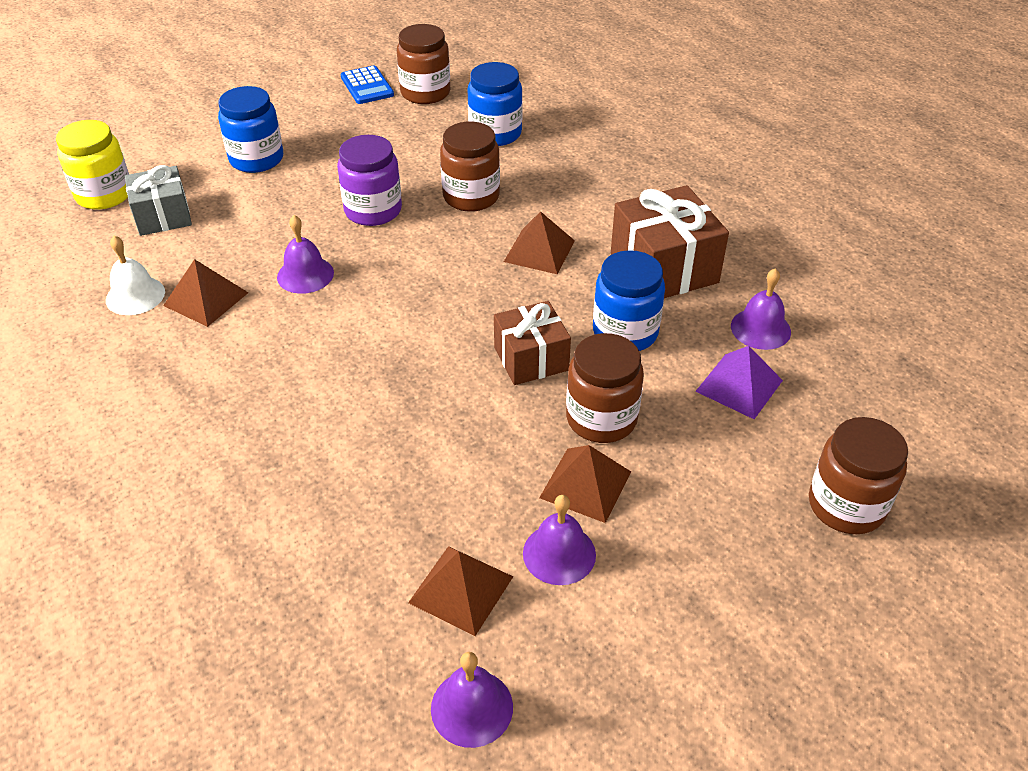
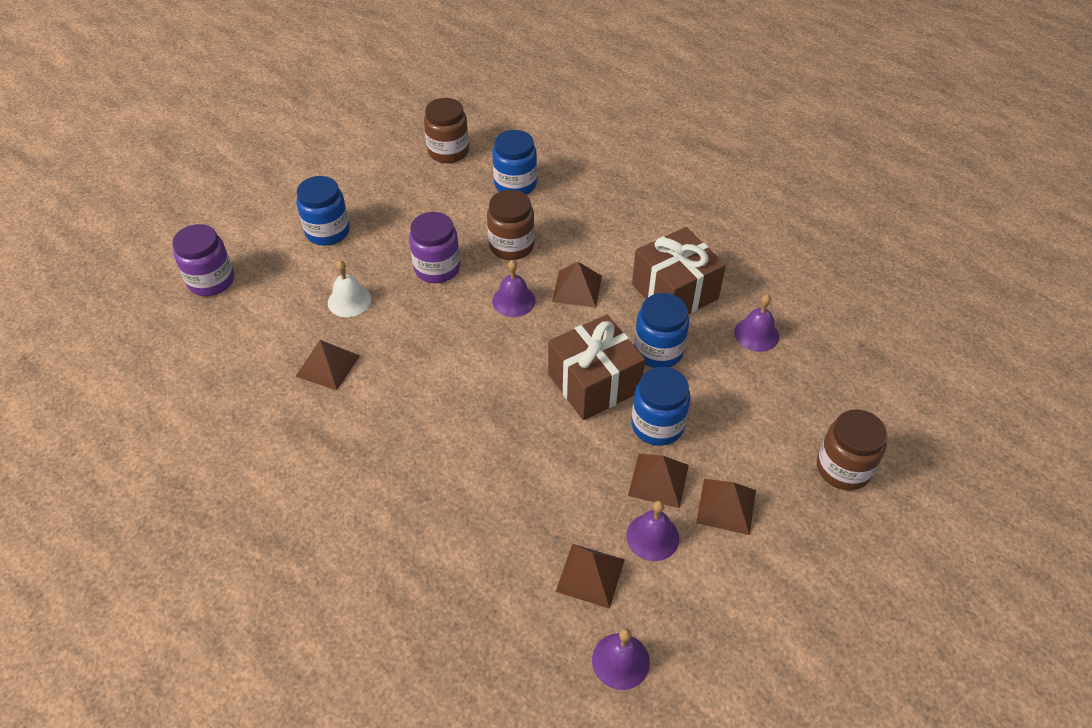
camera: 10 degrees left, 5 degrees up
yellow jar [56,120,129,210] -> purple jar [172,224,234,296]
white bell [106,236,165,315] -> white bell moved to [328,261,371,317]
grey gift [125,165,192,236] -> none
purple bell [277,215,334,294] -> purple bell moved to [492,260,536,317]
blue calculator [341,66,394,104] -> none
brown gift [494,301,571,385] -> brown gift [548,314,645,420], size x1.53
brown jar [566,333,644,443] -> blue jar [632,367,691,446]
purple pyramid [695,346,783,419] -> none
none -> brown pyramid [696,479,756,535]

